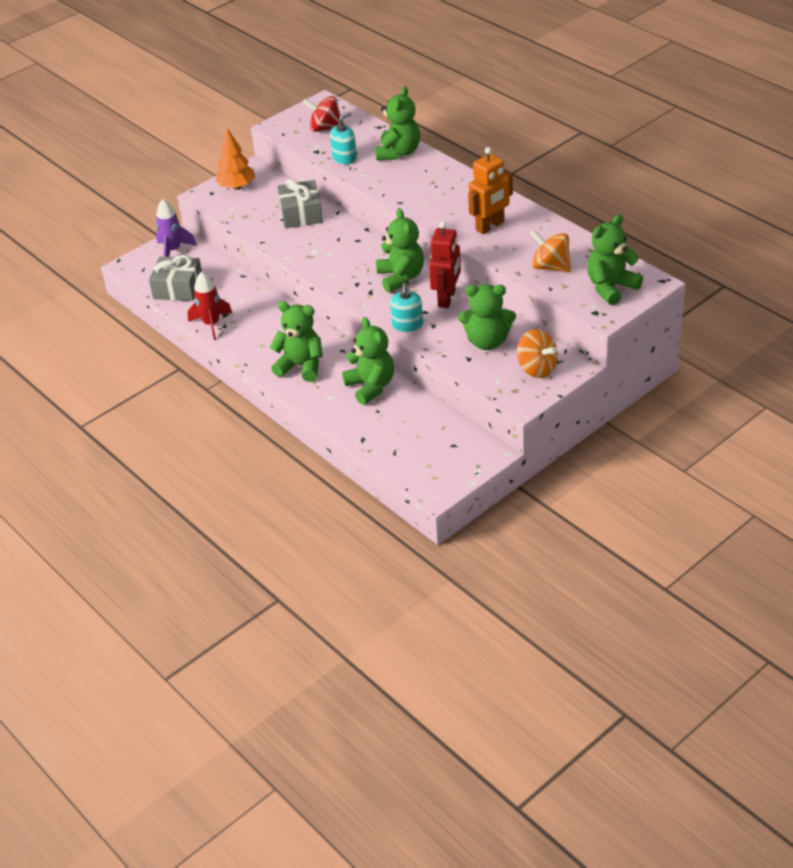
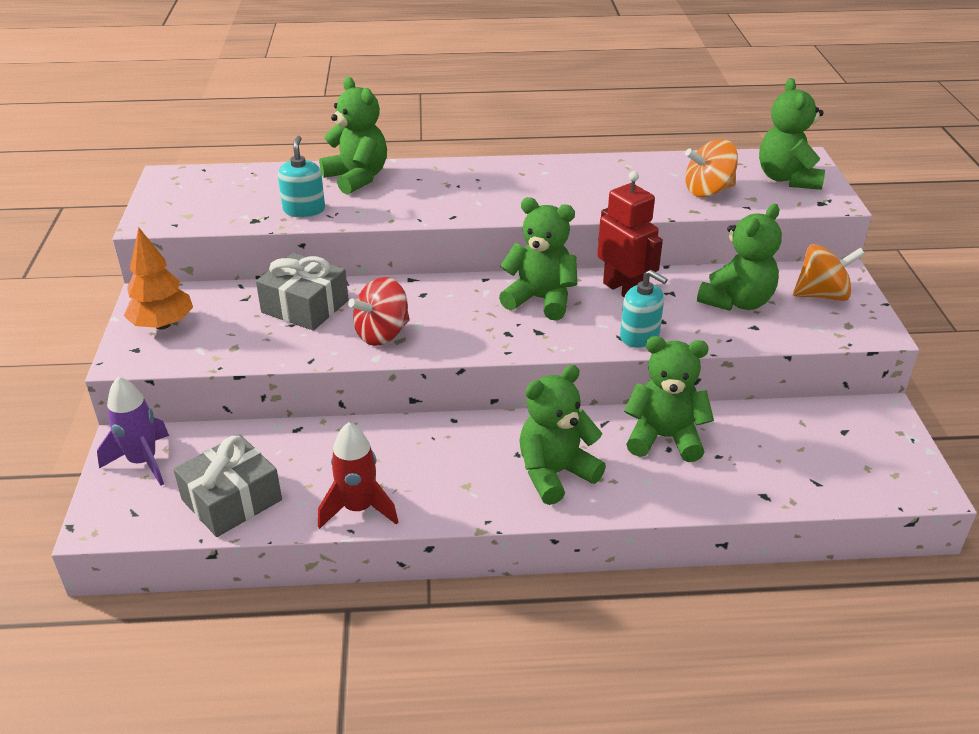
camera: 55 degrees left, 5 degrees down
red spinning top [302,96,341,132] -> red spinning top moved to [348,277,410,346]
orange robot [468,147,513,234] -> none

